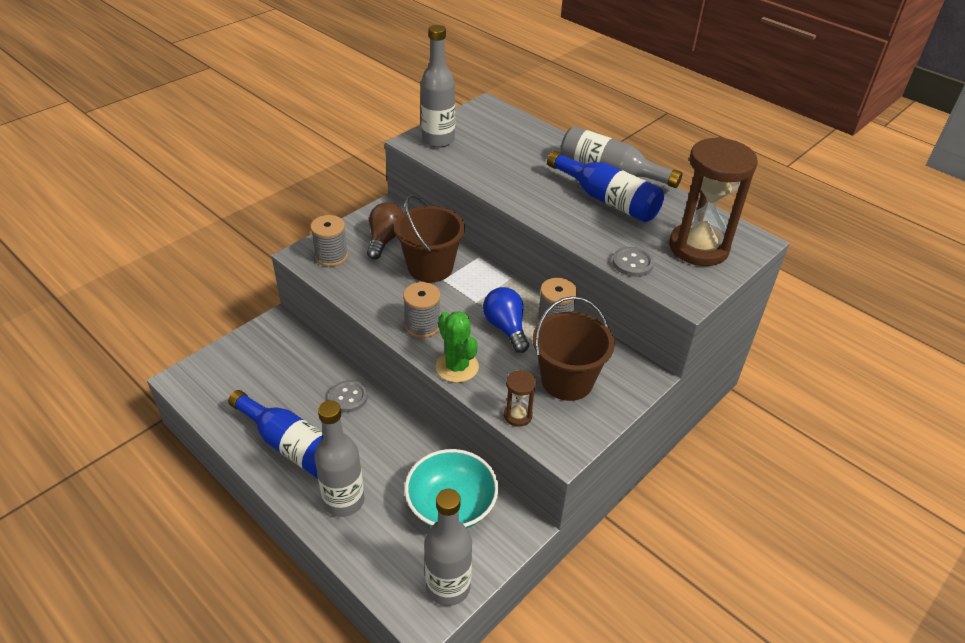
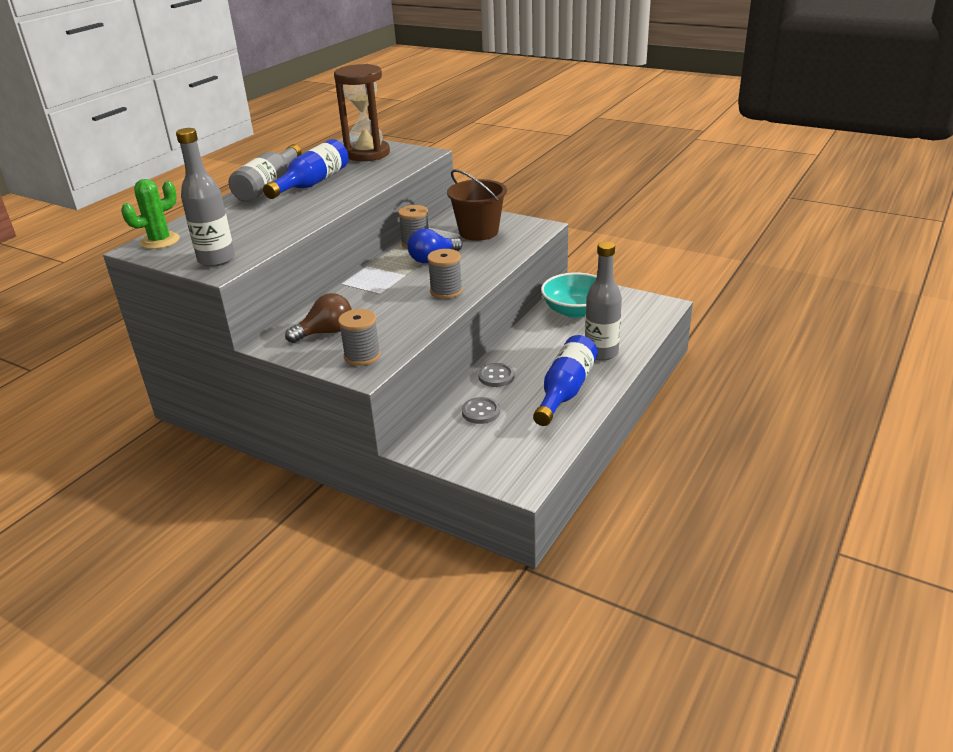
camera: 100 degrees left, 10 degrees down
brown light bulb [367,202,403,260] -> brown light bulb turned 150 degrees clockwise [285,293,352,343]
brown bucket [394,195,465,282] -> none
grey bottle [424,489,472,606] -> none
green cactus [436,311,479,383] -> green cactus moved to [121,179,180,249]
brown hourglass [504,370,536,427] -> none
grey button [612,247,654,277] -> grey button moved to [462,397,500,424]

